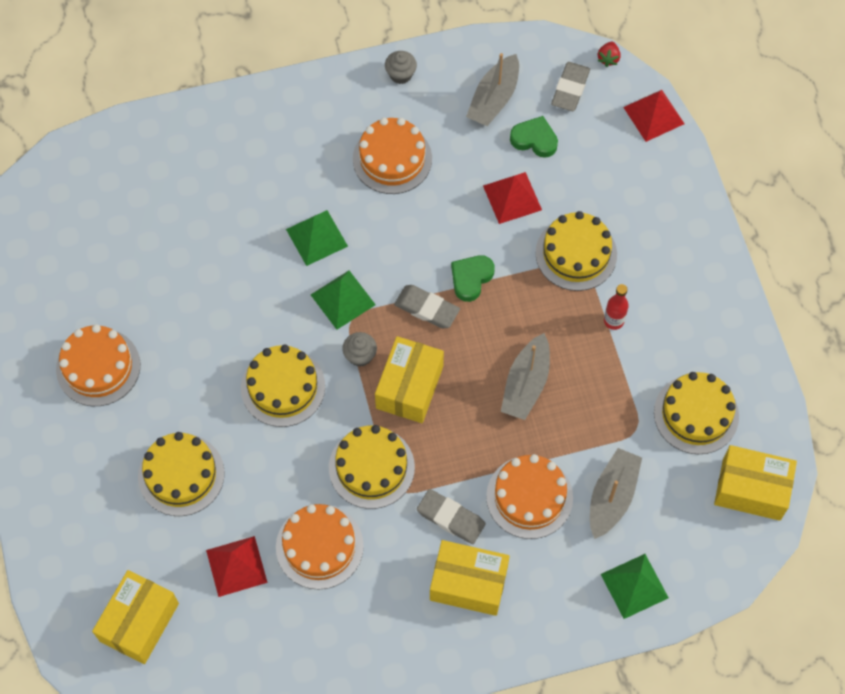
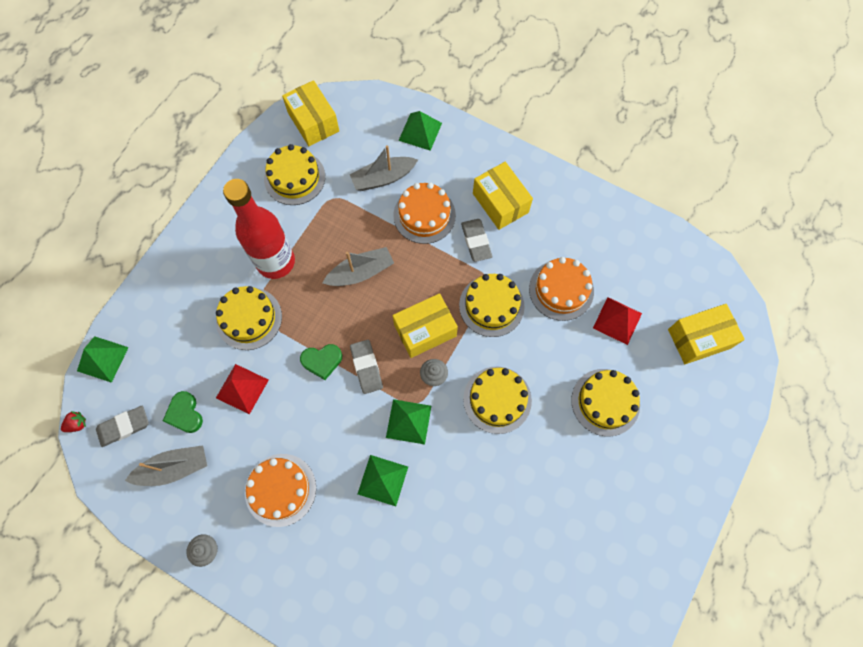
camera: 135 degrees left, 5 degrees up
orange cake [56,324,140,406] -> none
red bottle [604,284,629,330] -> red bottle [223,179,295,279], size x2.48
red pyramid [623,90,684,142] -> green pyramid [77,336,129,383]

